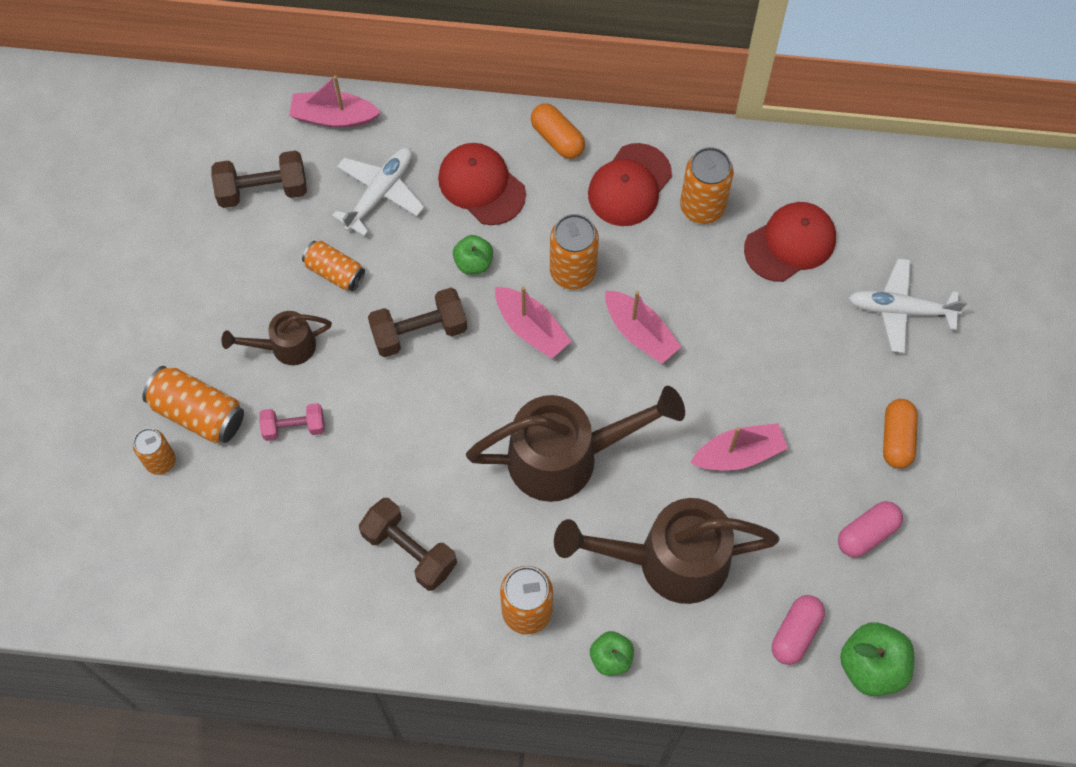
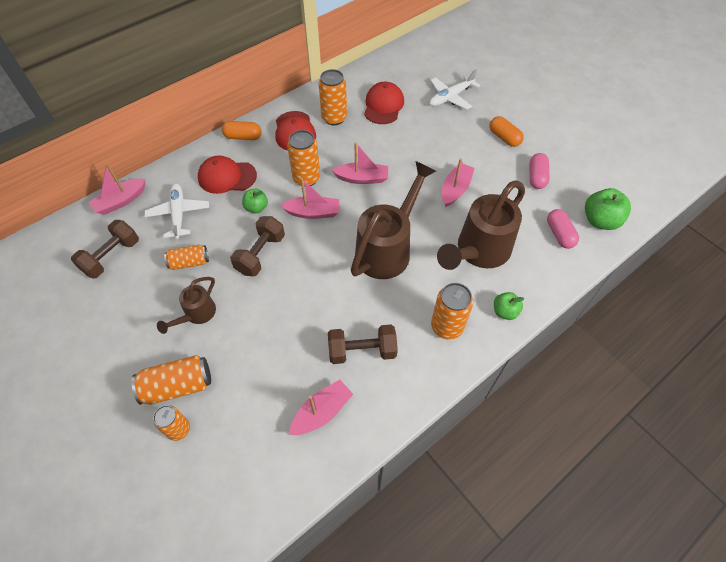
camera: 45 degrees left, 10 degrees down
pink dumbbell [259,403,325,441] -> none
none -> pink boat [289,379,353,435]

